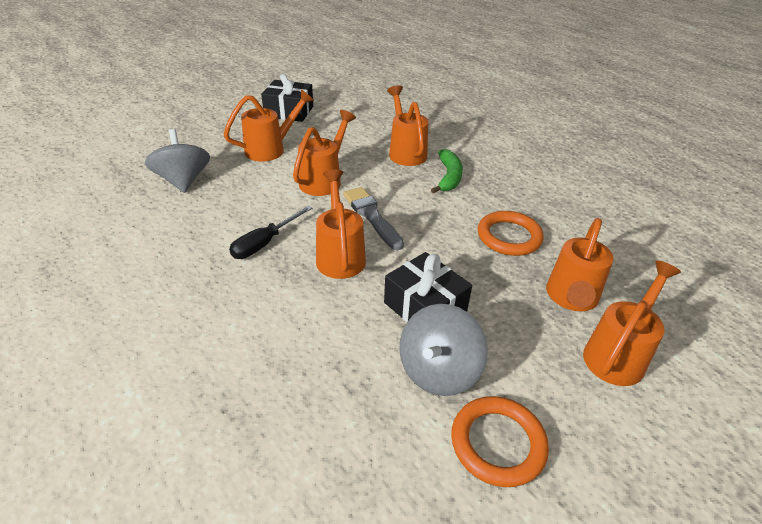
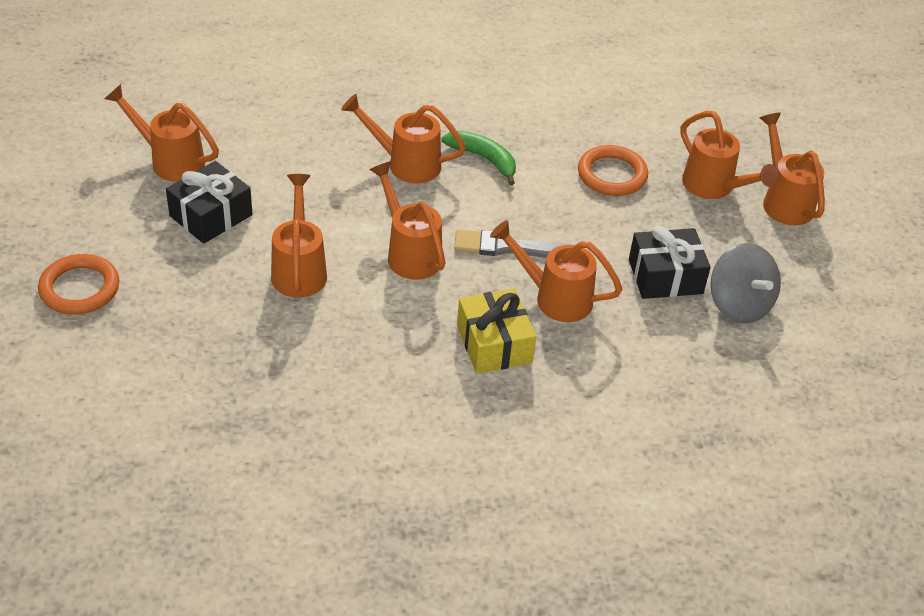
camera: 60 degrees left, 5 degrees up
grey spinning top [145,129,210,193] -> none
black screwdriver [229,206,312,259] -> yellow gift [457,289,536,374]
orange ring [451,396,549,487] -> orange ring moved to [38,254,120,315]
none -> orange watering can [105,84,219,182]

